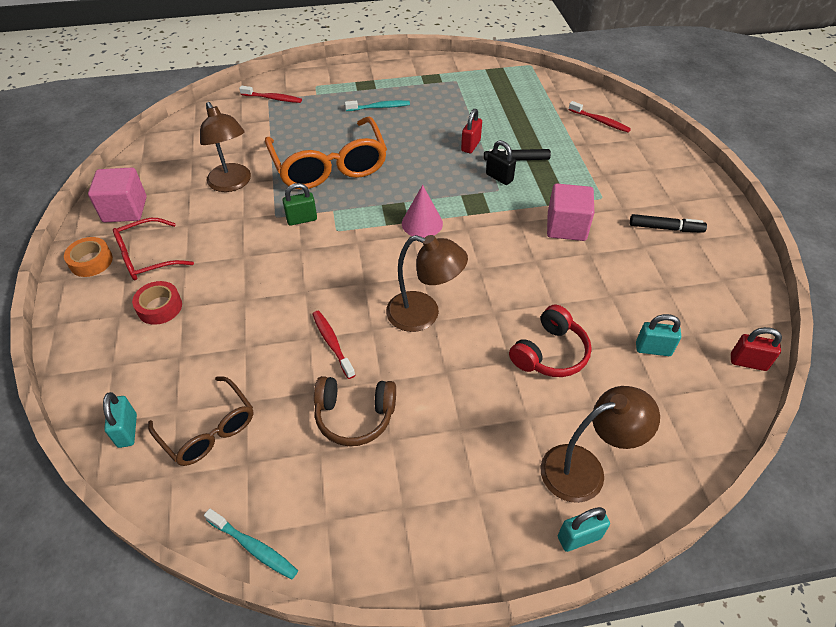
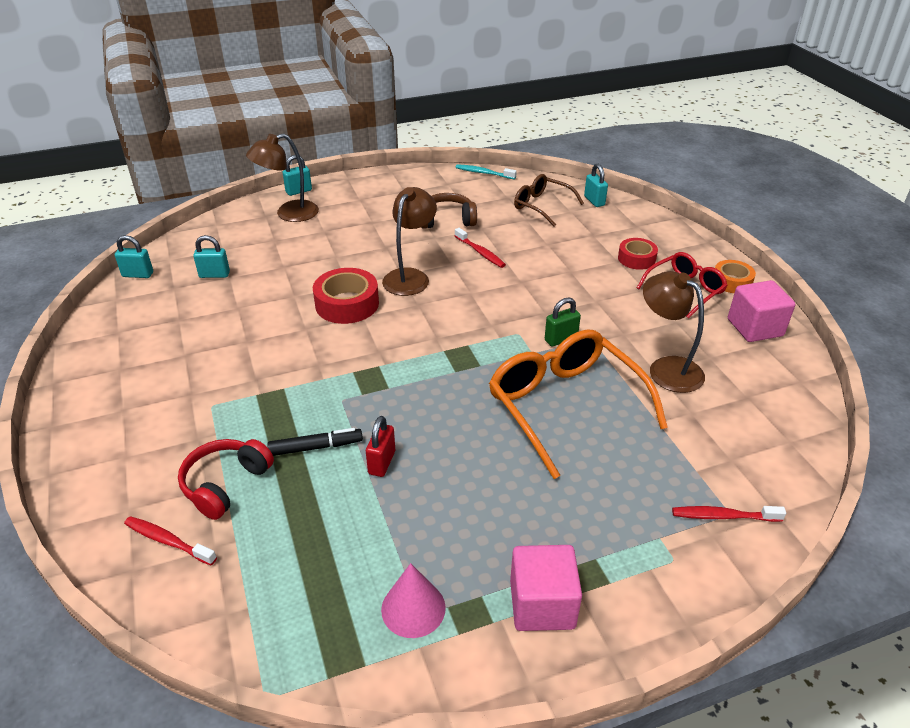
camera: 170 degrees right, 10 degrees down
turquoise toothbrush [345,100,410,111] -> none
brown lamp [386,235,468,332] -> brown lamp turned 105 degrees clockwise [382,187,437,296]
pink cone [402,185,443,238] -> pink cone moved to [381,563,446,638]
black padlock [486,140,516,185] -> none
red headphones [509,305,592,377] -> red headphones moved to [178,439,274,520]
pink cube [547,184,594,241] -> pink cube moved to [510,545,582,631]
black marker [630,214,707,233] -> none
red padlock [731,327,782,371] -> turquoise padlock [115,235,153,278]
none -> red tape [313,268,379,324]

